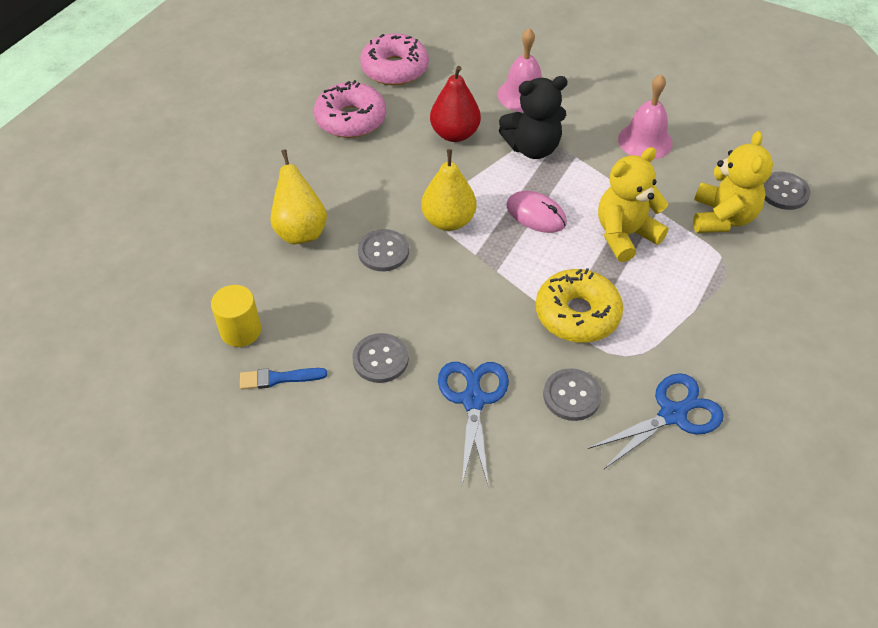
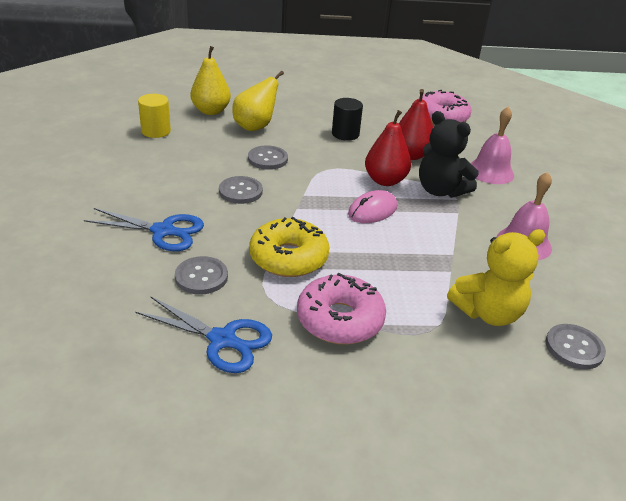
camera: 55 degrees right, 15 degrees down
blue brush [240,368,327,390] -> none
pink donut [314,80,386,138] -> pink donut moved to [297,273,386,344]
grey button [352,333,409,383] -> grey button moved to [219,176,263,204]
yellow pear [421,149,476,231] -> yellow pear moved to [190,46,231,115]
blue scissors [438,362,509,487] -> blue scissors turned 45 degrees clockwise [84,208,204,251]
pink mouse [507,191,567,233] -> pink mouse turned 45 degrees clockwise [348,190,397,223]
yellow teddy bear [598,147,669,262] -> none
none -> black cylinder [332,98,363,141]
none -> red pear [365,110,411,186]

